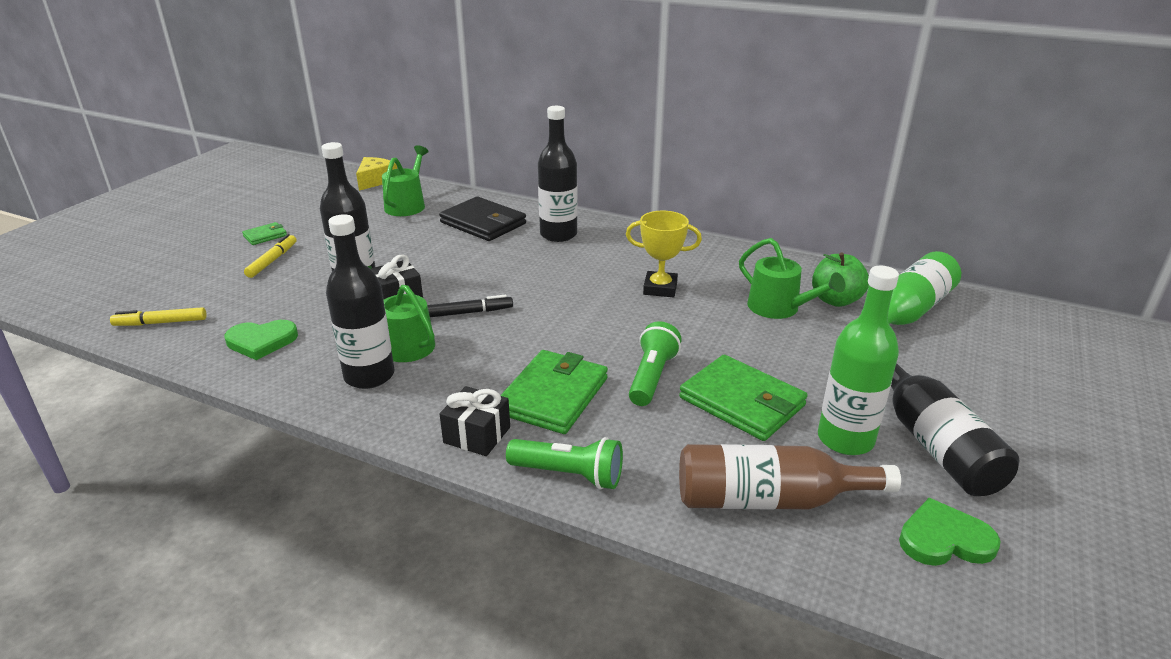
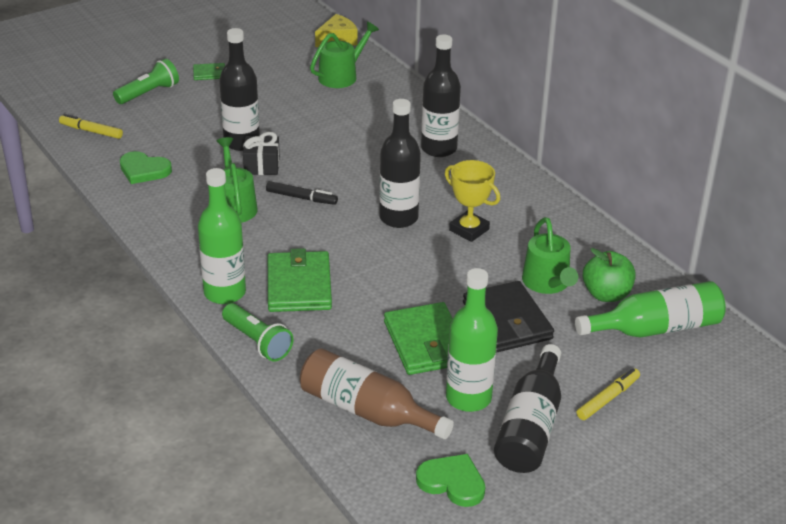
camera: 30 degrees right, 5 degrees up
yellow marker [244,234,297,278] -> yellow marker moved to [577,368,640,420]
black bottle [326,214,395,389] -> black bottle moved to [379,99,421,228]
black wallet [439,197,526,241] -> black wallet moved to [463,281,554,352]
black gift [440,386,510,456] -> green bottle [198,168,246,304]
green wallet [500,350,608,434] -> green wallet turned 60 degrees counterclockwise [268,248,332,312]
green flashlight [629,321,682,406] -> green flashlight moved to [113,59,179,104]

